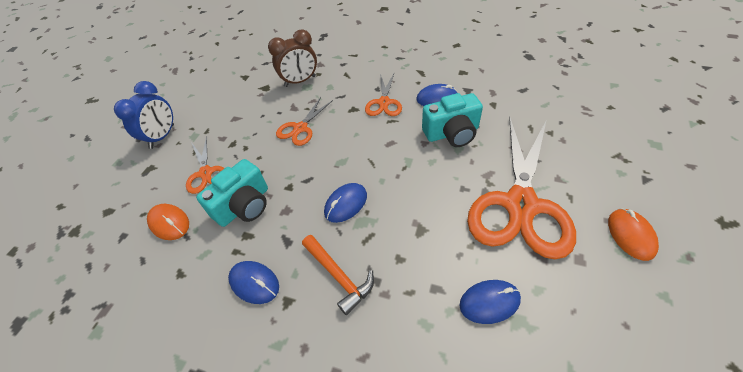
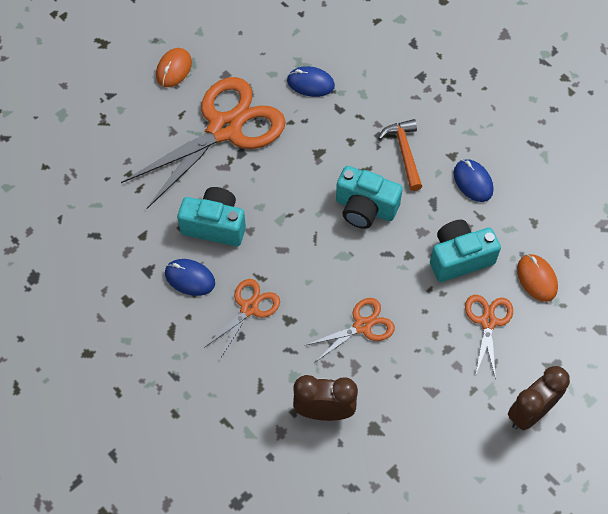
camera: 155 degrees left, 10 degrees up
blue clock [114,81,174,149] -> brown clock [508,366,570,430]
blue mouse [324,183,367,223] -> turquoise camera [336,166,403,229]

